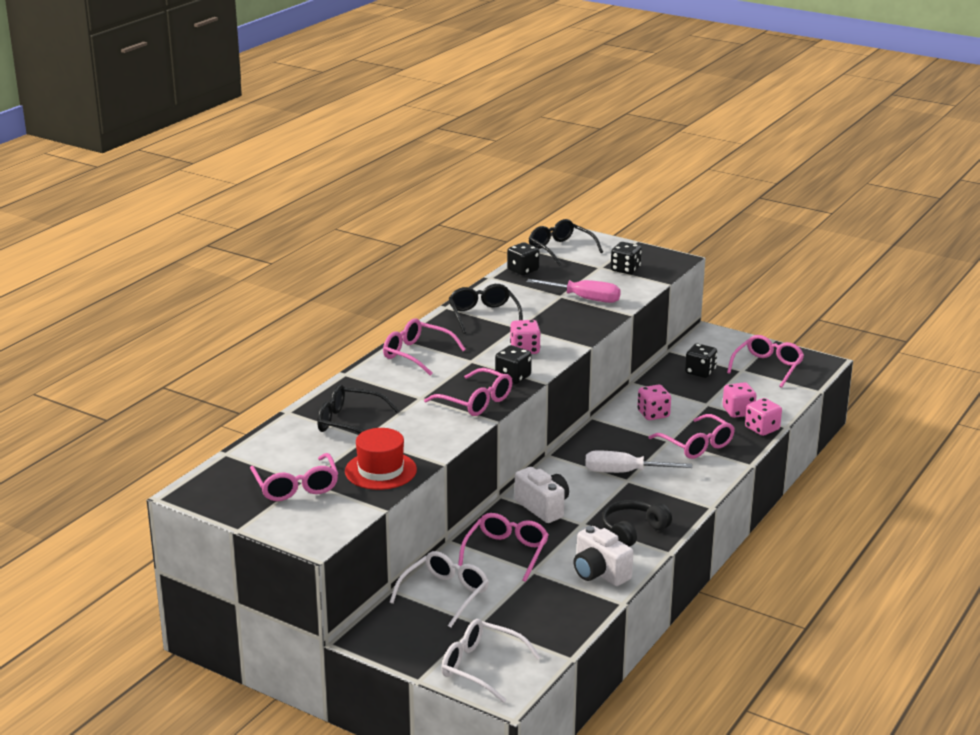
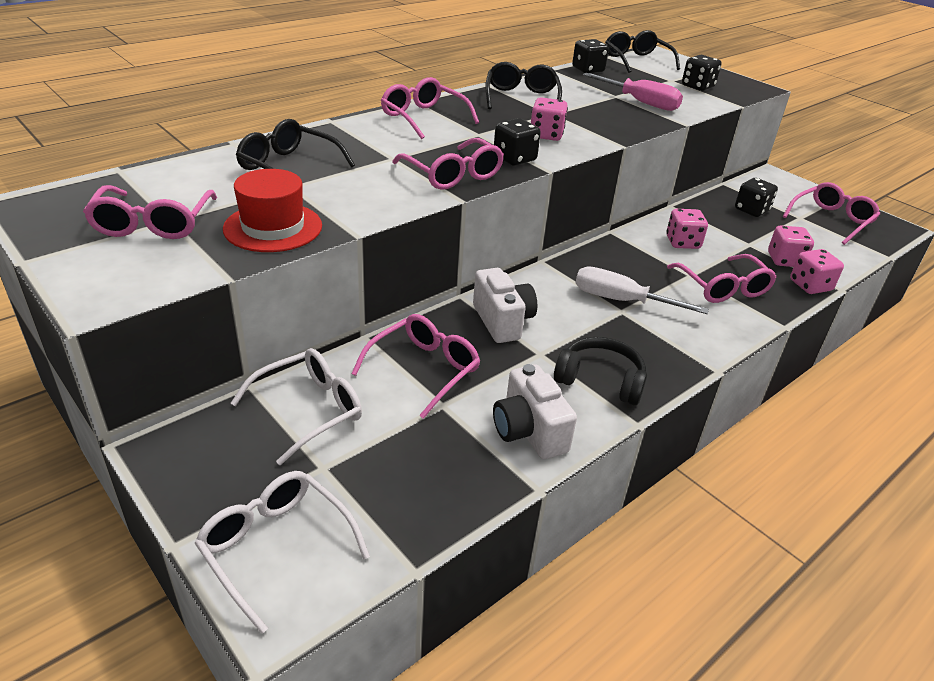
camera: 15 degrees right, 10 degrees up
black headphones [601,500,672,547] -> black headphones turned 45 degrees clockwise [554,337,647,405]

